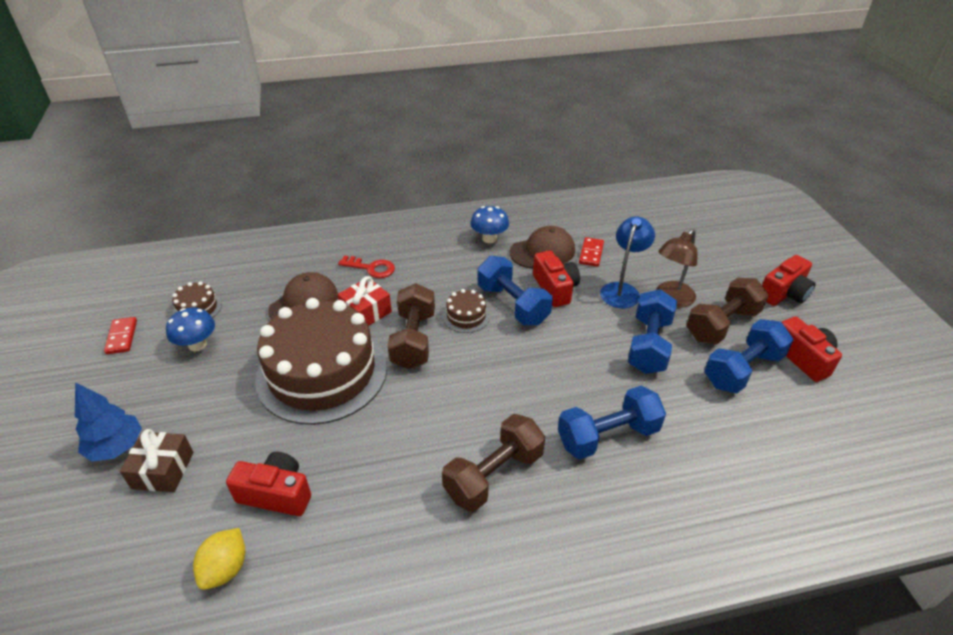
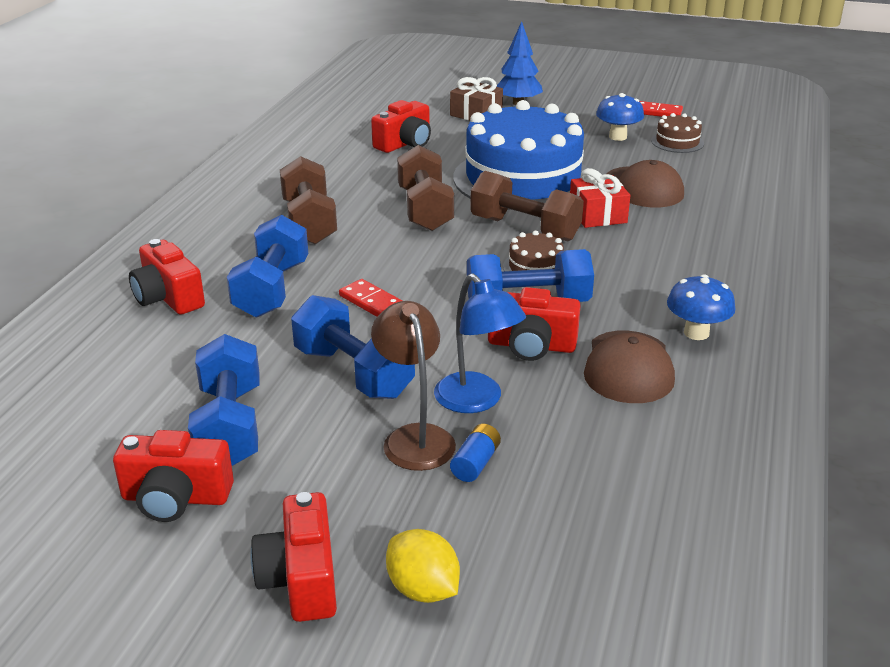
camera: 120 degrees right, 10 degrees down
yellow lemon [193,528,245,590] -> yellow lemon moved to [386,529,460,603]
brown cake [255,298,387,425] -> blue cake [453,100,587,210]
red key [338,255,395,278] -> none
red domino [579,237,604,267] -> red domino moved to [339,279,403,317]
brown dumbbell [687,278,769,345] -> brown dumbbell moved to [397,145,454,231]
none -> red camera [129,239,205,315]
none -> blue battery [450,424,501,482]

